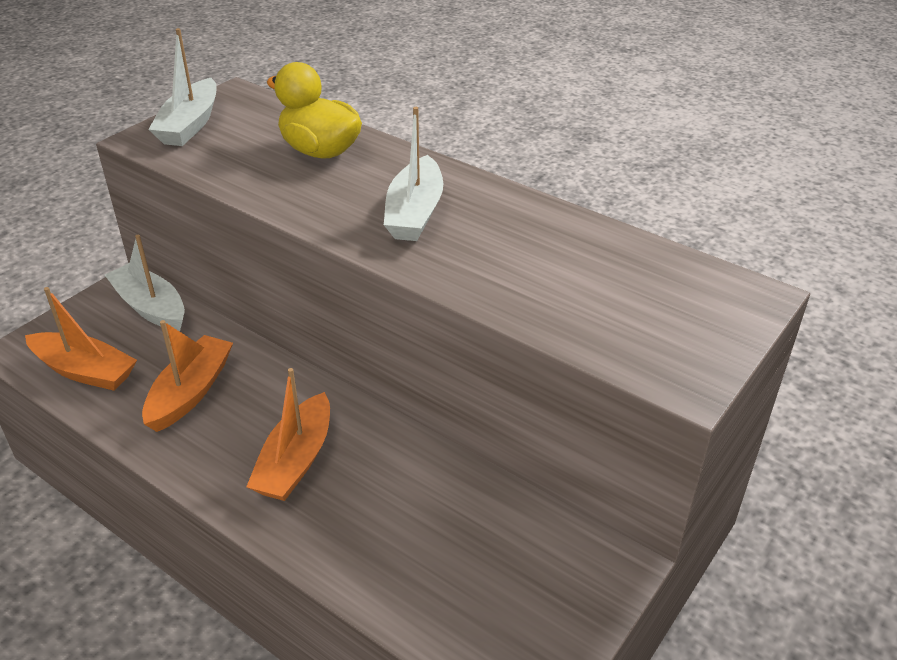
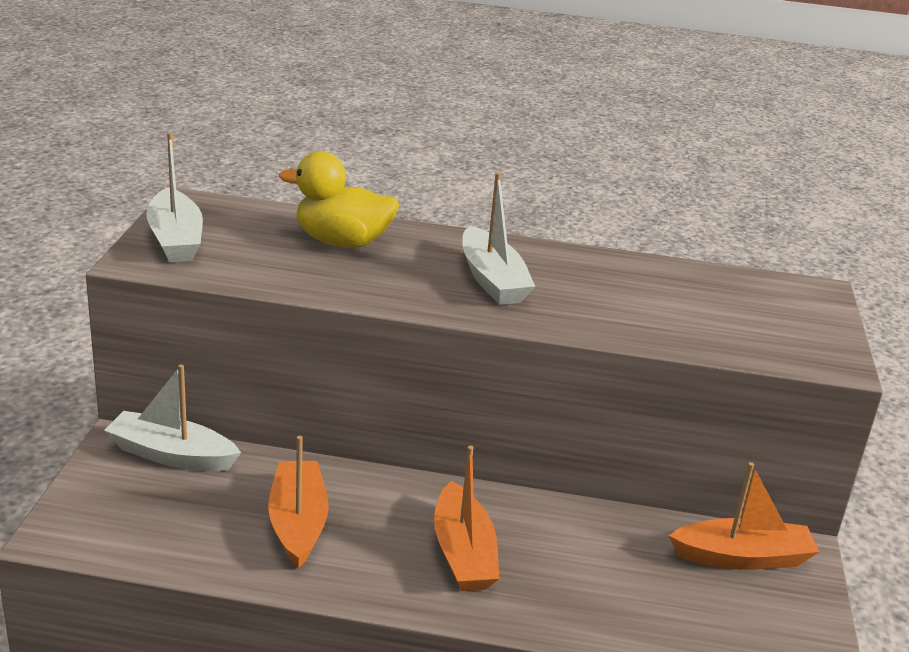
camera: 30 degrees left, 10 degrees down
orange boat [25,287,137,391] -> orange boat moved to [669,462,820,570]

